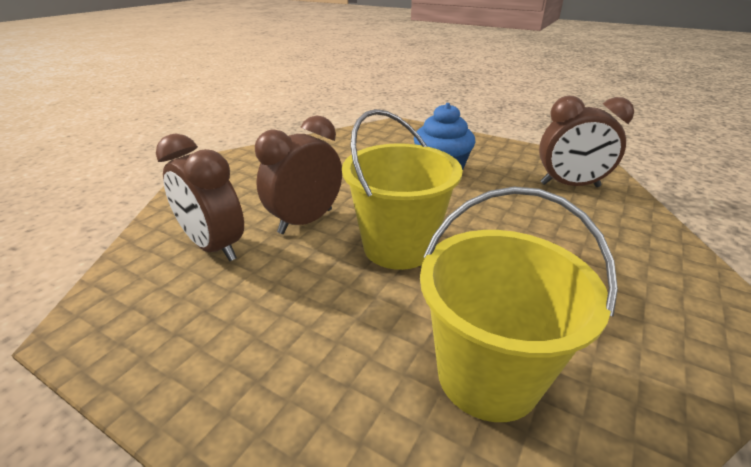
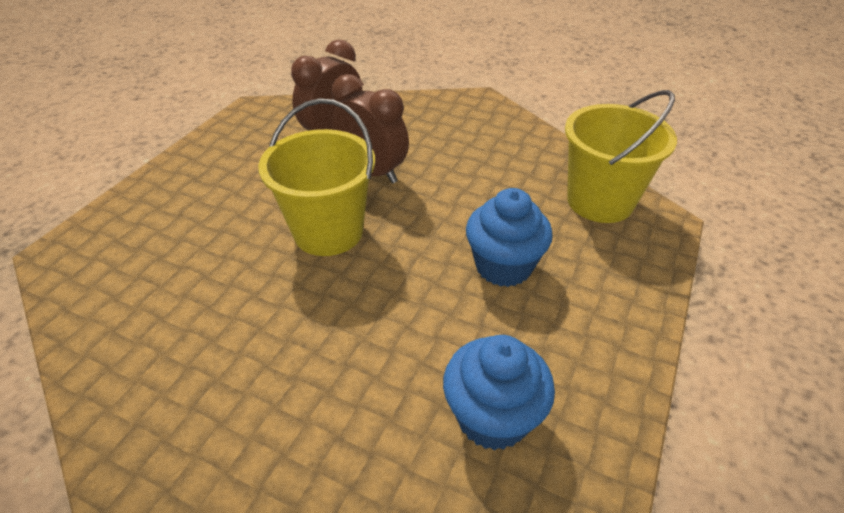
camera: 85 degrees right, 10 degrees up
yellow bucket [420,187,618,422] -> yellow bucket moved to [565,90,677,223]
brown clock [539,96,634,187] -> blue cupcake [443,335,555,451]

